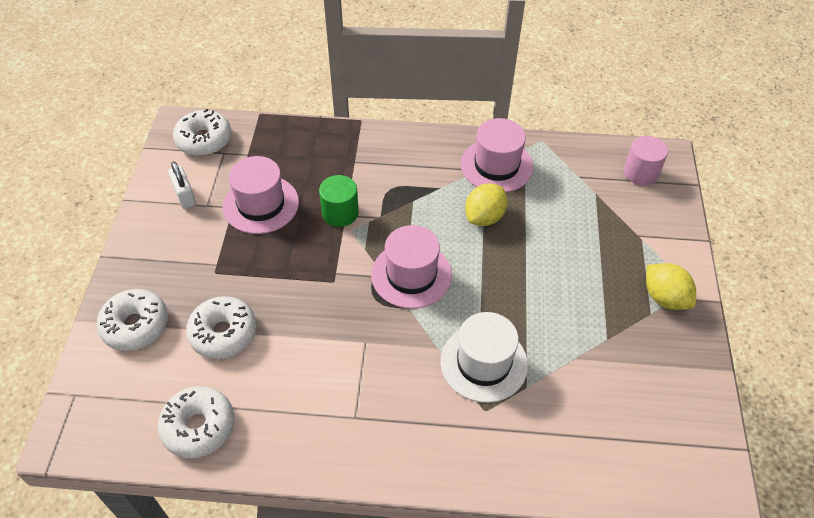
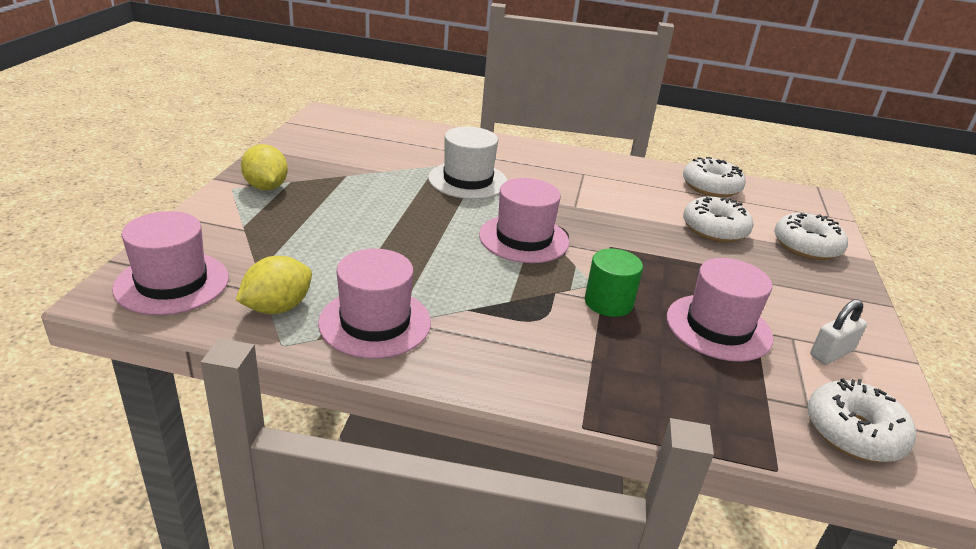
camera: 175 degrees left, 20 degrees down
white padlock [168,161,196,209] -> white padlock turned 75 degrees clockwise [810,299,867,364]
yellow lemon [465,183,508,226] -> yellow lemon moved to [236,256,312,314]
pink cylinder [623,136,668,186] -> pink hat [112,211,229,315]

